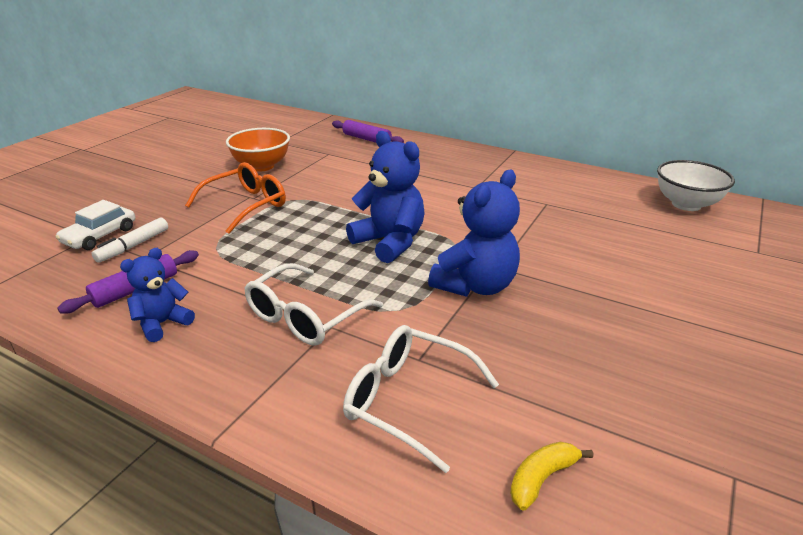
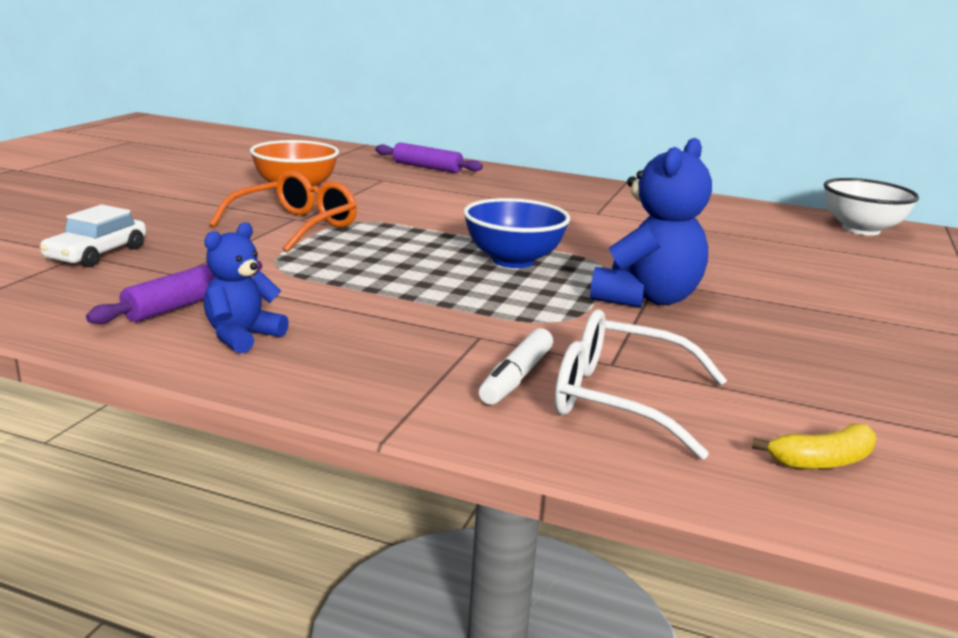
camera: 10 degrees left, 10 degrees down
white marker [92,217,168,263] -> white marker moved to [479,328,553,405]
white glasses [244,263,383,346] -> none
blue teddy bear [346,131,424,263] -> blue bowl [463,198,570,268]
yellow banana [510,442,593,510] -> yellow banana turned 150 degrees counterclockwise [752,423,876,469]

